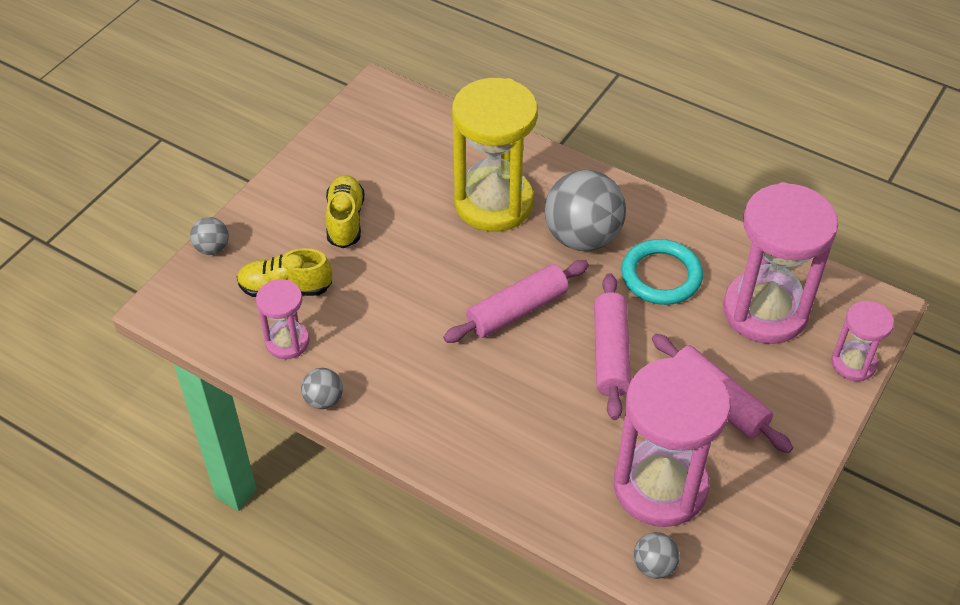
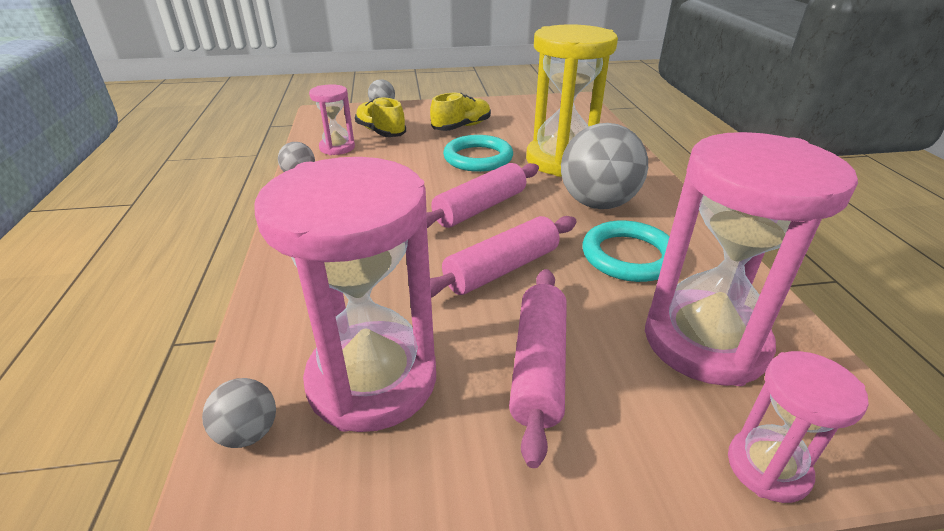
camera: 50 degrees right, 15 degrees down
pink rolling pin [443,260,589,343] -> pink rolling pin turned 60 degrees counterclockwise [426,163,539,228]
none -> turquoise ring [443,135,513,172]

